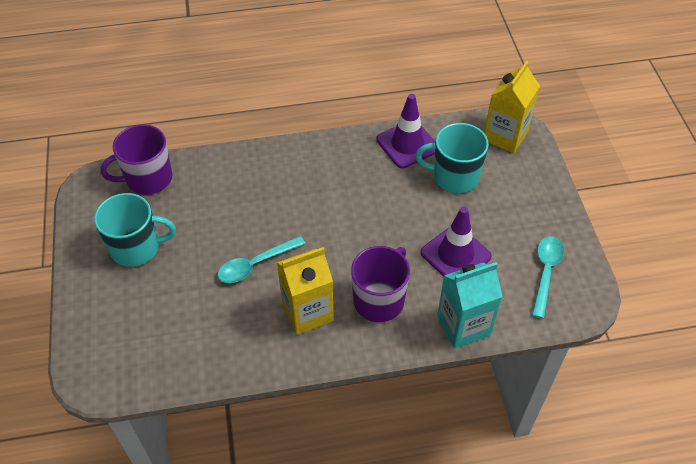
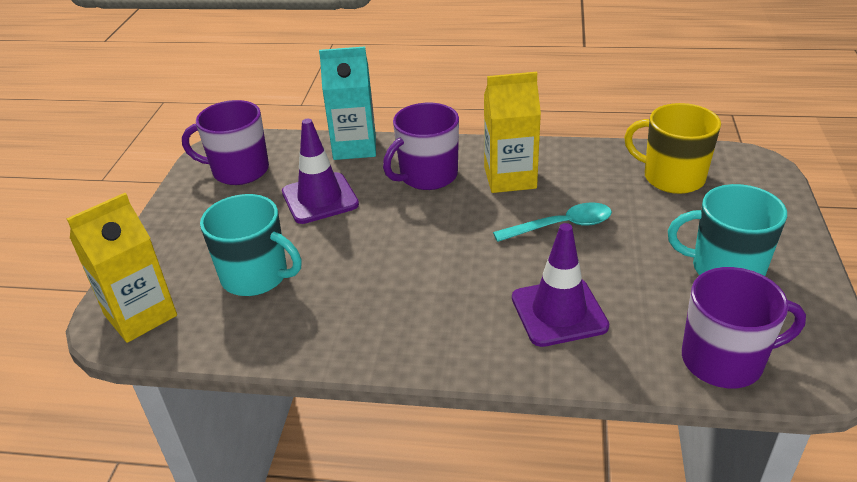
camera: 160 degrees left, 15 degrees down
purple traffic cone [376,94,436,168] -> purple traffic cone moved to [512,223,609,347]
turquoise spoon [532,236,564,319] -> purple mug [182,100,269,185]
none -> yellow mug [624,103,721,194]

